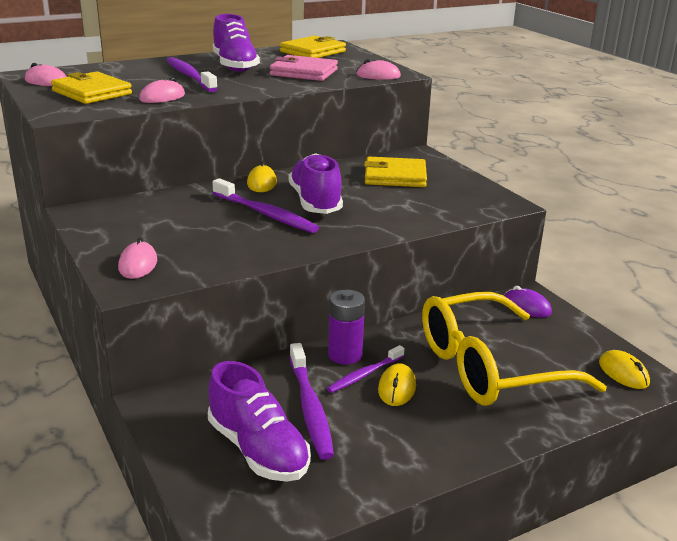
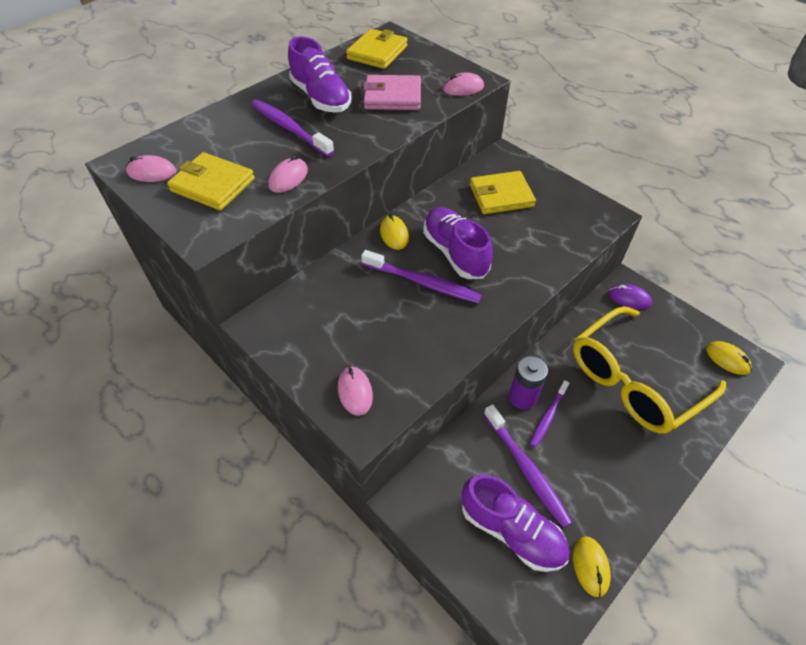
camera: 15 degrees left, 25 degrees up
yellow mouse [378,363,416,406] -> yellow mouse moved to [573,536,611,597]

